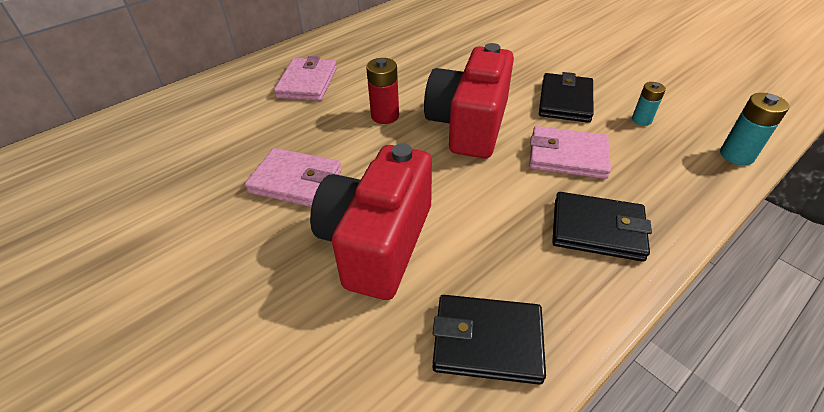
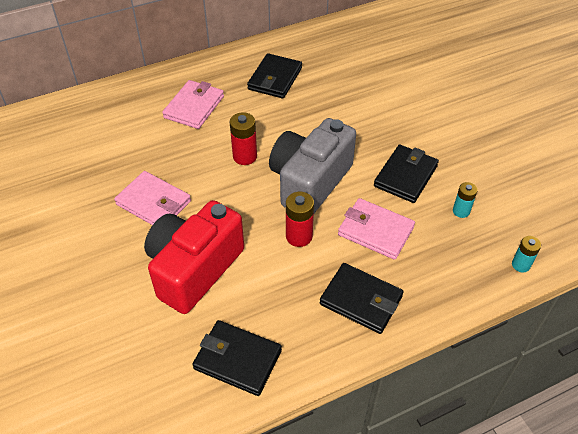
camera: 15 degrees right, 5 degrees up
red camera [424,43,514,159] -> grey camera [269,118,356,213]
turquoise battery [720,93,789,165] -> turquoise battery [512,236,541,272], size x0.66
none -> black wallet [247,53,302,99]
none -> red battery [286,192,314,247]

